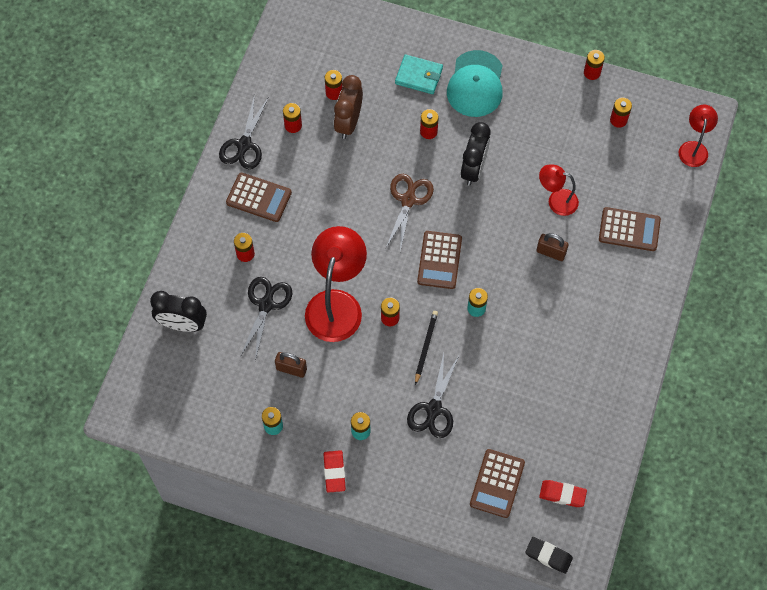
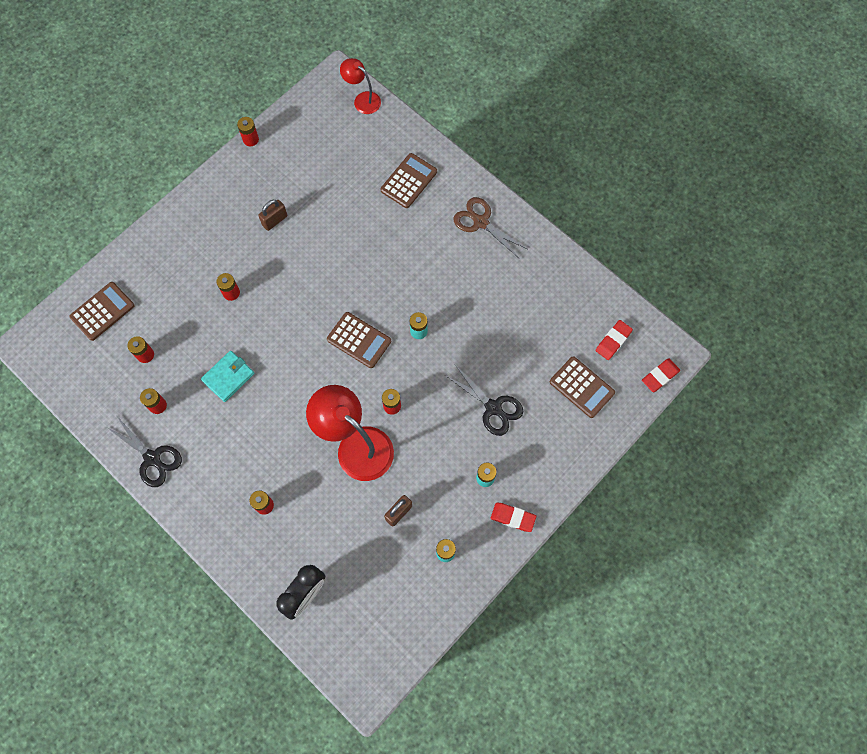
camera: 65 degrees left, 5 degrees up
brown calculator [226,173,292,222] -> brown calculator moved to [69,282,135,341]
black scissors [240,277,292,361] -> none
brown clock [334,75,363,139] -> none
brown scissors [386,174,434,252] -> brown scissors moved to [453,197,527,259]
turquoise wallet [395,55,443,94] -> turquoise wallet moved to [201,351,255,402]
black pencil [415,311,438,385] -> none
turquoise cap [447,50,503,117] -> none
black clock [461,122,490,186] -> none
black eraser [525,537,573,574] -> red eraser [642,358,680,392]
brown padlock [536,233,569,261] -> brown padlock moved to [258,200,287,231]
red lamp [539,164,579,216] -> none
red battery [610,98,632,128] -> none

